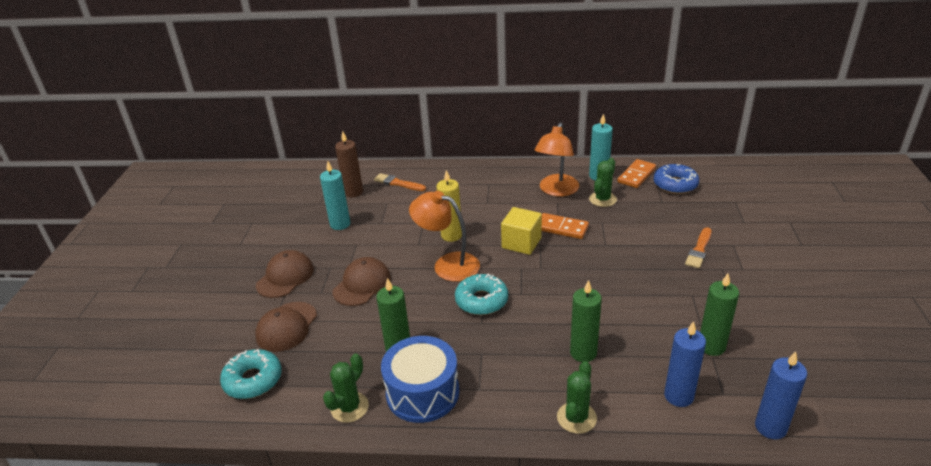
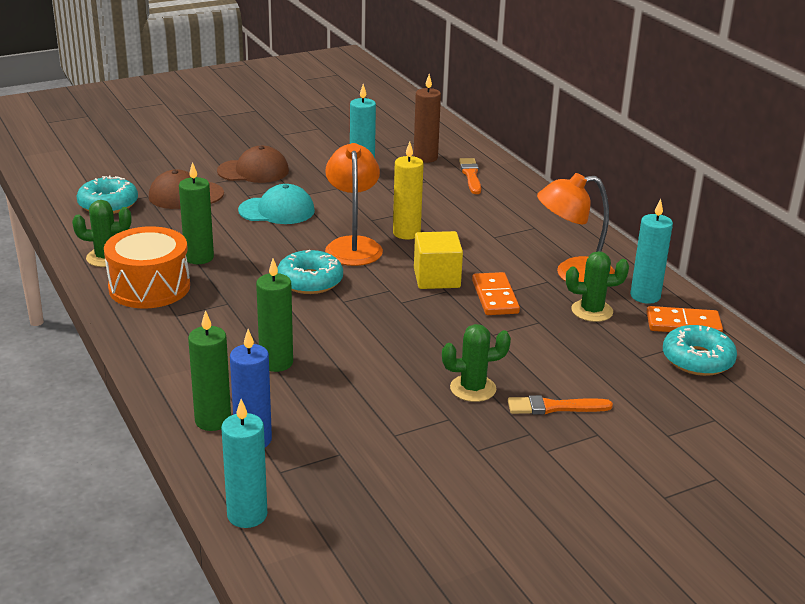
camera: 55 degrees right, 5 degrees down
brown cap [332,257,391,306] -> turquoise cap [238,184,315,224]
blue drum [381,336,459,423] -> orange drum [104,226,190,309]
green cactus [557,361,597,434] -> green cactus moved to [442,324,511,402]
blue donut [653,164,699,194] -> turquoise donut [663,325,737,376]
green candle [700,273,739,356] -> green candle moved to [188,310,231,431]
blue candle [755,351,807,439] -> turquoise candle [221,399,267,528]

